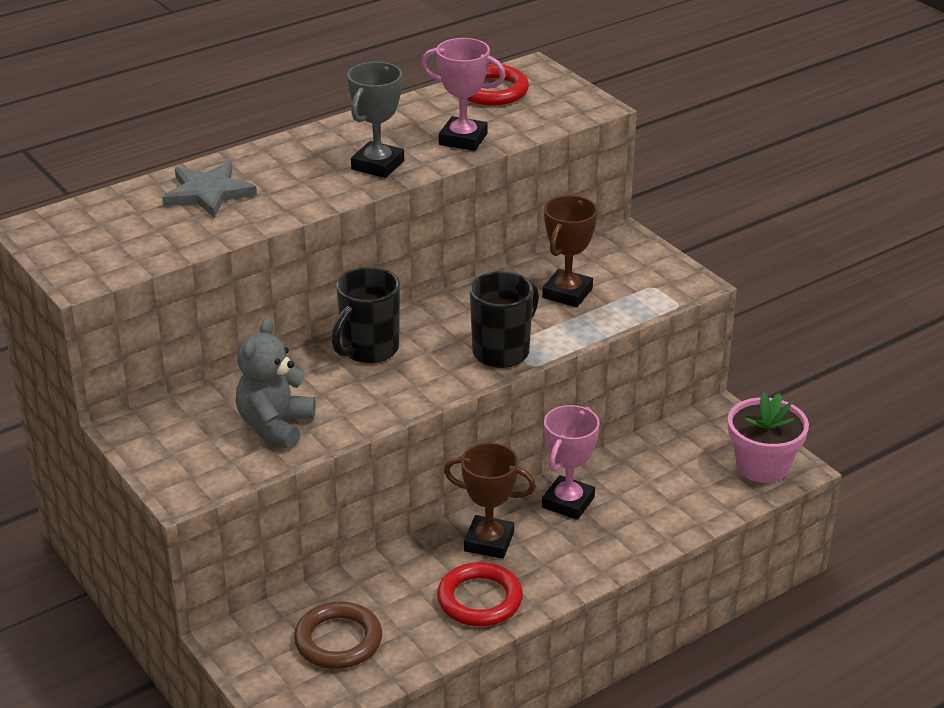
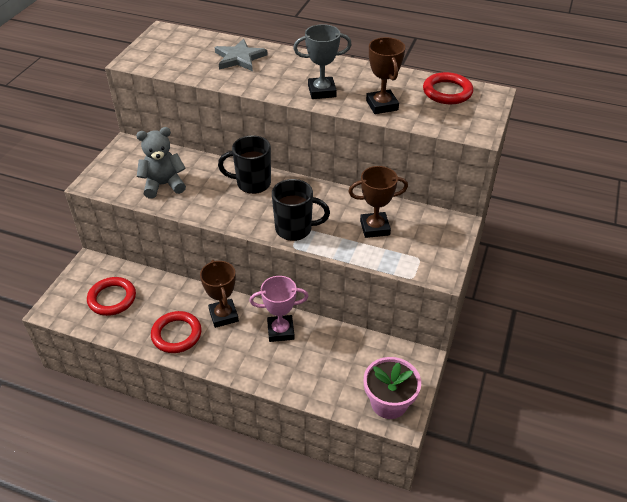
camera: 55 degrees right, 10 degrees up
brown ring [294,601,382,669] -> red ring [87,277,136,316]
pink trophy [421,38,506,151] -> brown trophy [366,37,405,114]

